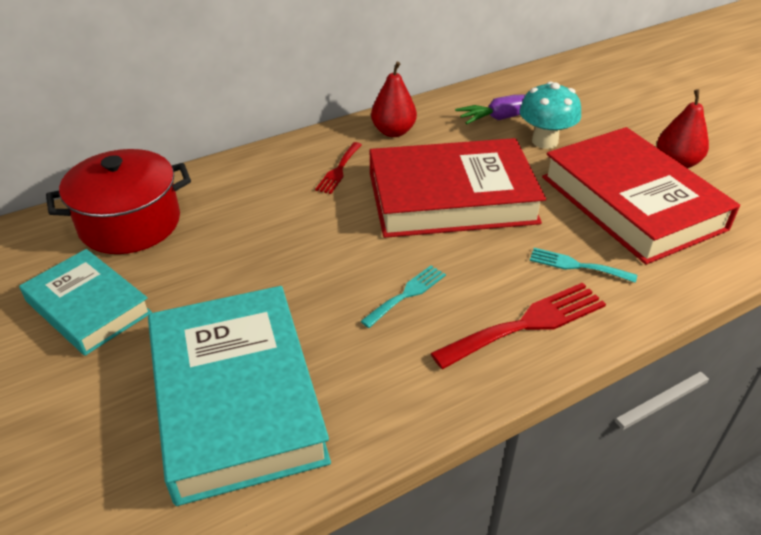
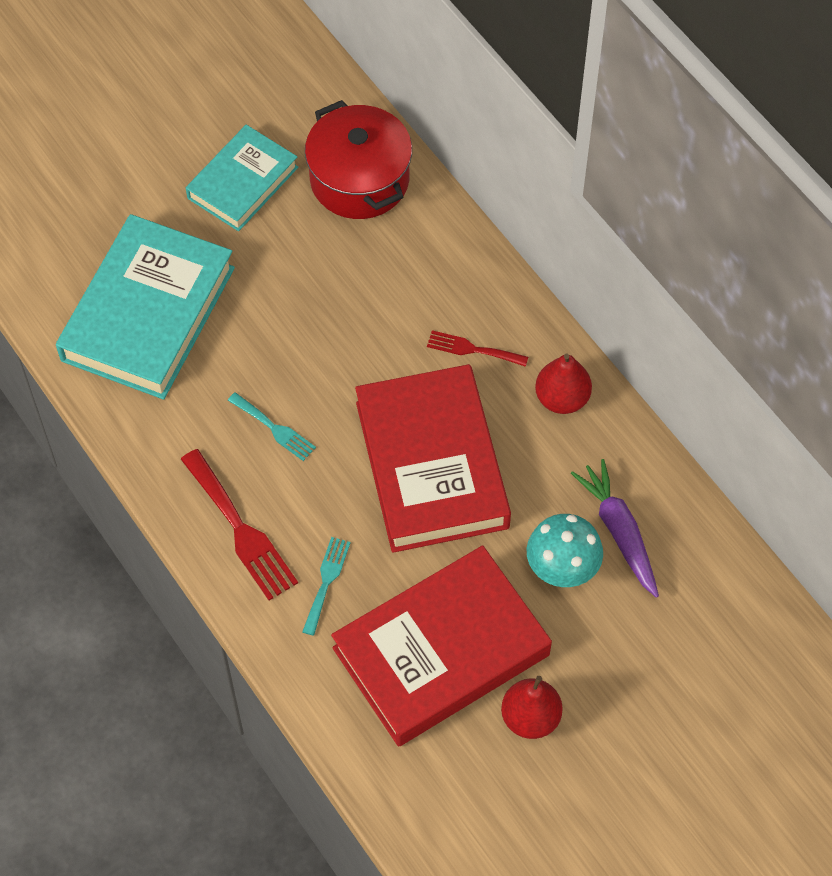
camera: 85 degrees right, 20 degrees up
turquoise book [148,286,331,506] -> turquoise book turned 45 degrees counterclockwise [56,214,235,400]

